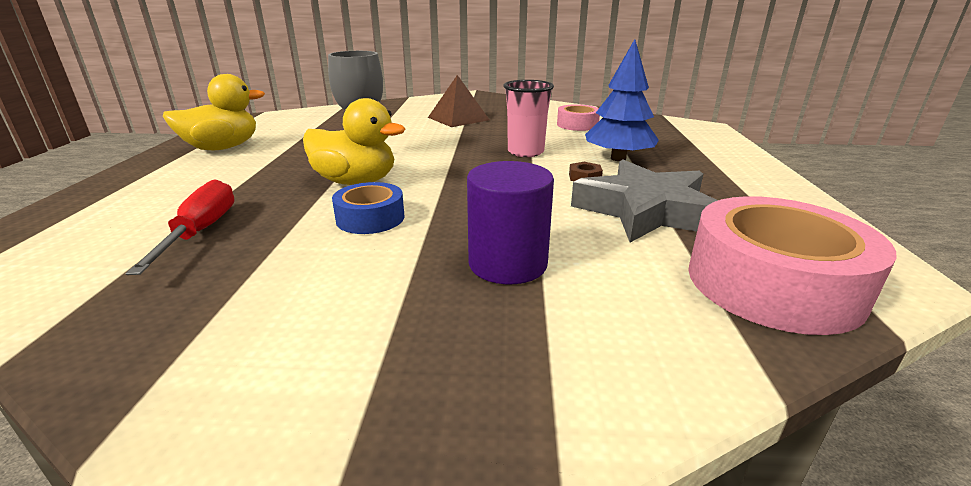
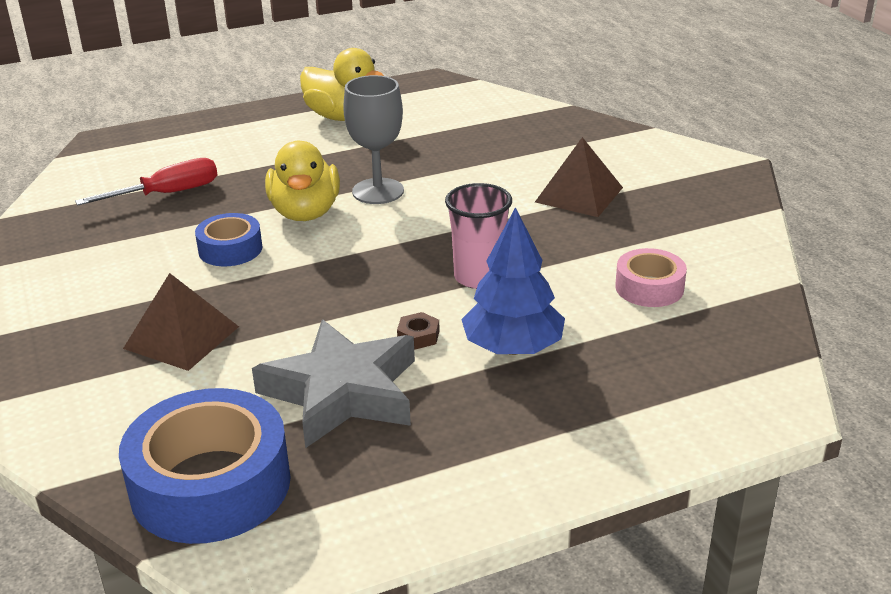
camera: 65 degrees right, 5 degrees up
purple cylinder [467,161,554,284] -> brown pyramid [123,273,239,371]
pink tape [688,196,897,335] -> blue tape [119,388,291,544]

